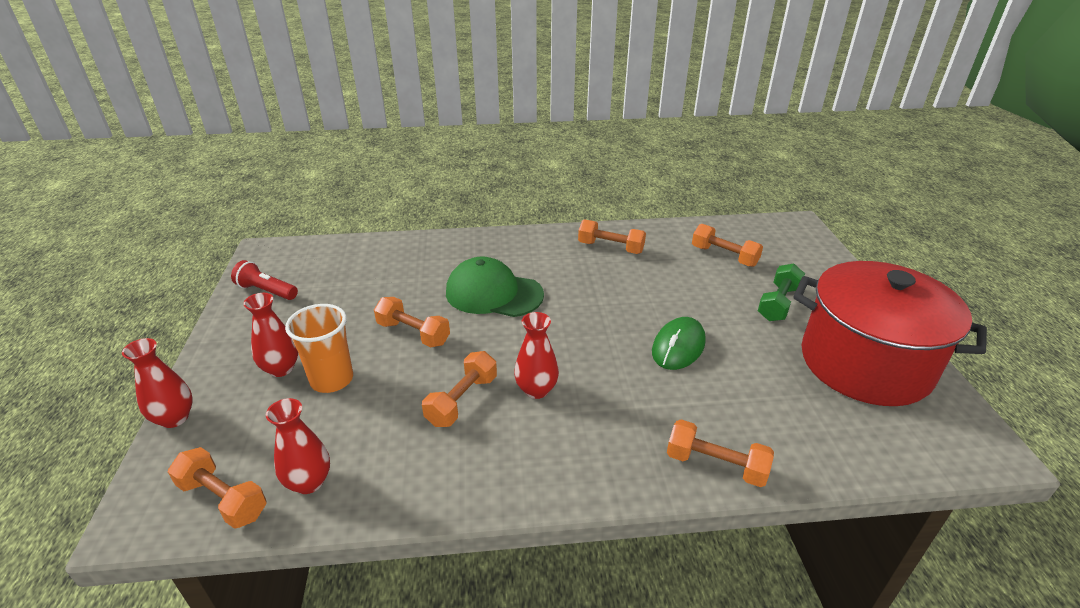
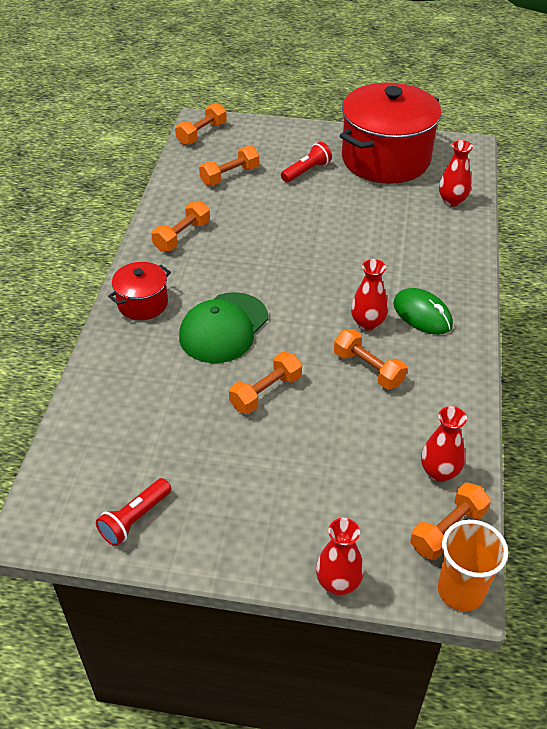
camera: 75 degrees left, 10 degrees up
red vase [243,293,298,377] -> red vase moved to [439,140,473,207]
orange cup [285,304,353,393] -> orange cup moved to [438,520,508,611]
green mouse [652,317,706,370] -> green mouse moved to [393,288,453,335]
orange dumbbell [667,420,774,487] -> orange dumbbell moved to [175,103,227,145]
green dumbbell [758,264,805,321] -> red flashlight [281,142,332,183]
none -> red pot [108,262,171,320]

